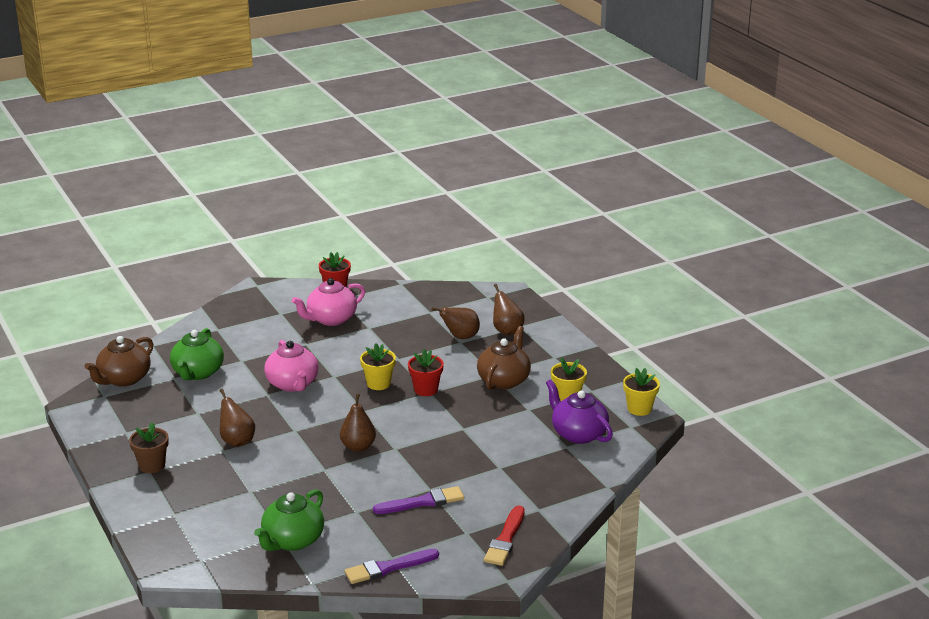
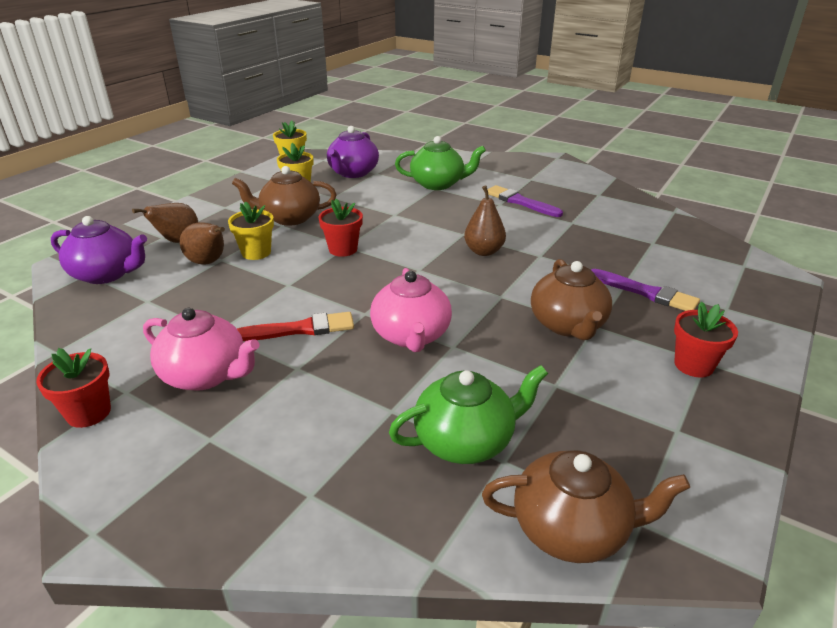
camera: 120 degrees left, 5 degrees up
brown flower pot [129,422,169,473] -> red flower pot [674,302,738,377]
brown pear [220,389,255,447] -> brown teapot [531,259,612,340]
green teapot [254,489,324,551] -> green teapot moved to [395,136,486,190]
pink teapot [264,340,319,392] -> pink teapot turned 135 degrees clockwise [370,268,452,352]
purple brush [345,549,439,584] -> purple brush moved to [591,269,700,311]
yellow flower pot [360,343,396,390] -> yellow flower pot moved to [228,201,274,260]
red brush [484,506,525,566] -> red brush moved to [237,312,354,341]
none -> purple teapot [51,216,147,284]

